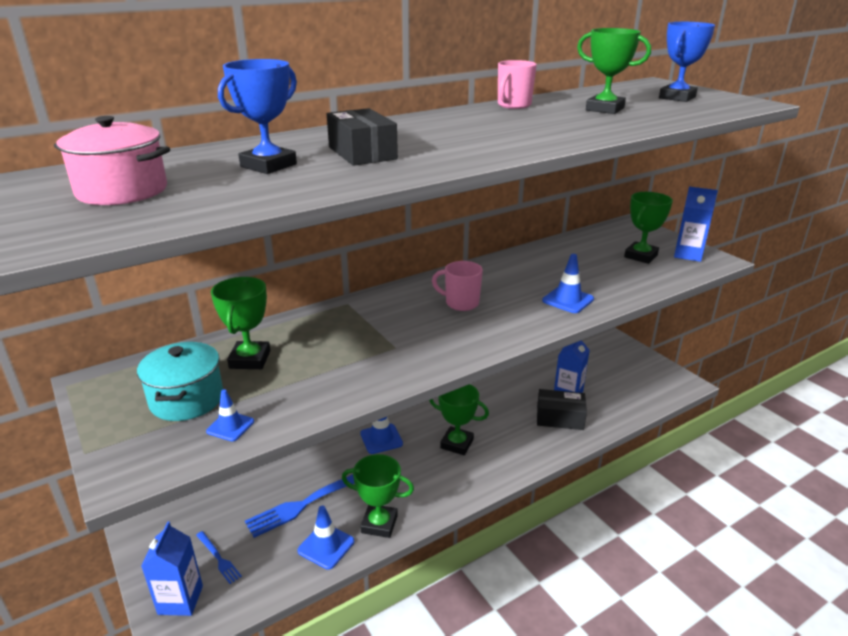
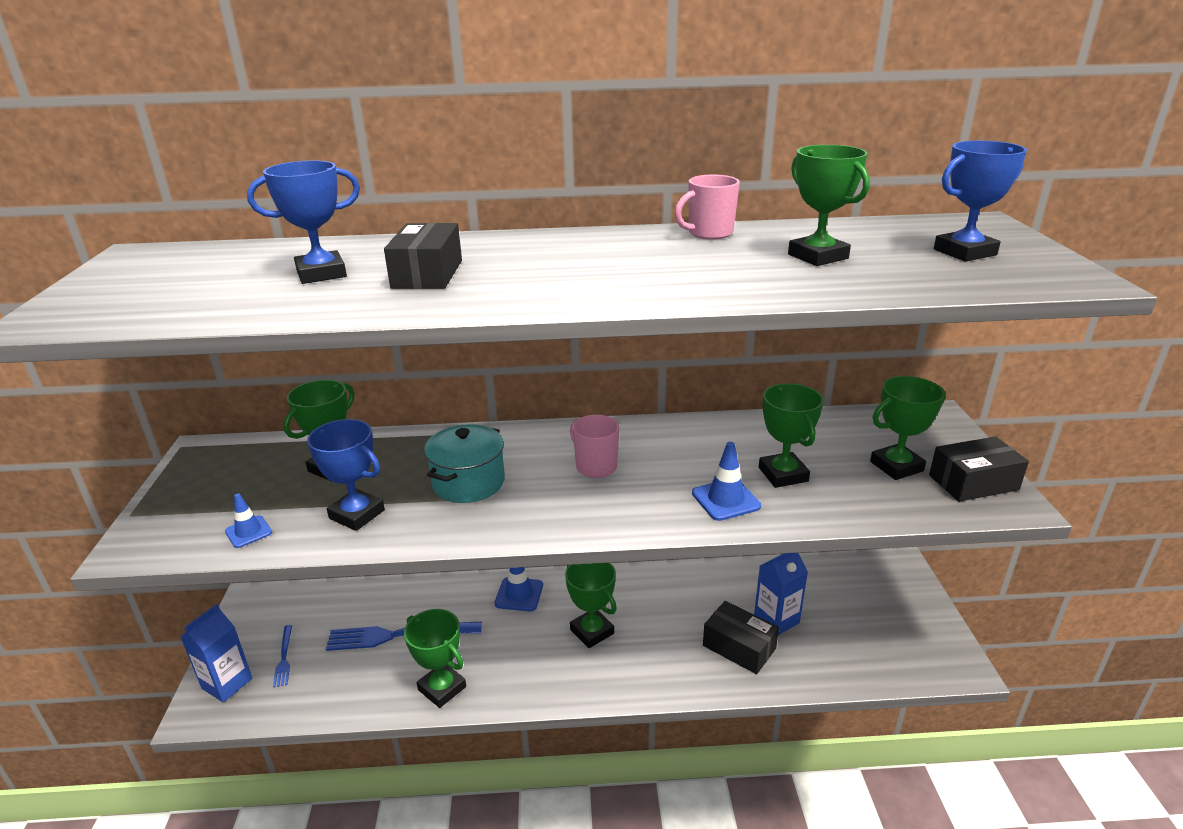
camera: 30 degrees right, 0 degrees up
pink pot [54,116,170,205] -> none
turquoise pot [137,342,223,421] -> turquoise pot moved to [424,424,505,503]
blue traffic cone [297,505,354,570] -> none
blue carton [674,187,718,262] -> black box [929,436,1029,502]
none -> blue trophy [307,419,385,531]
none -> green trophy [759,383,824,488]

